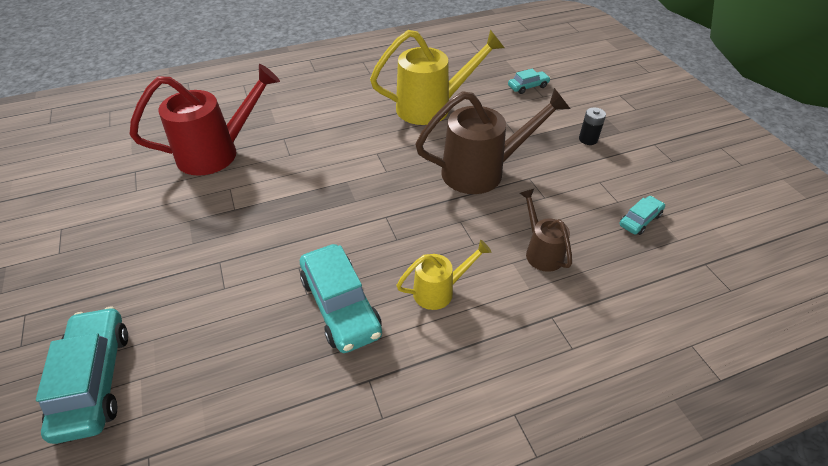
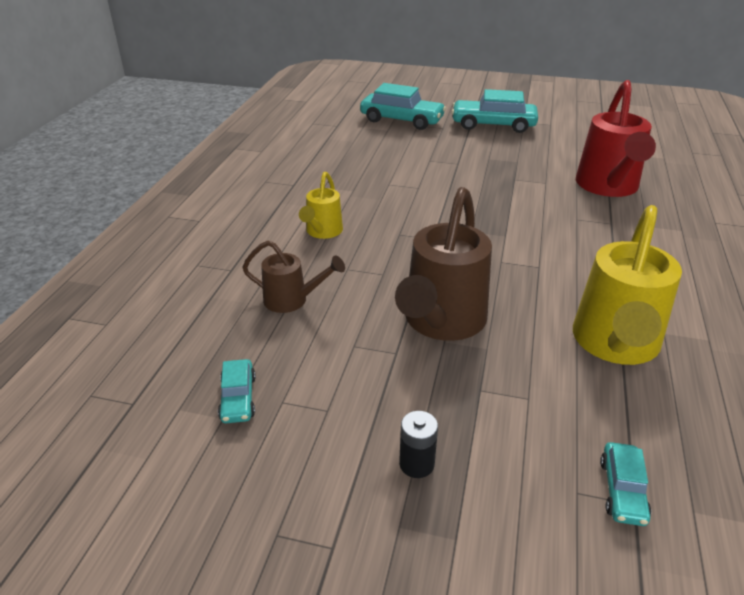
camera: 125 degrees right, 10 degrees down
turquoise car [300,244,382,353] -> turquoise car moved to [451,89,538,133]

